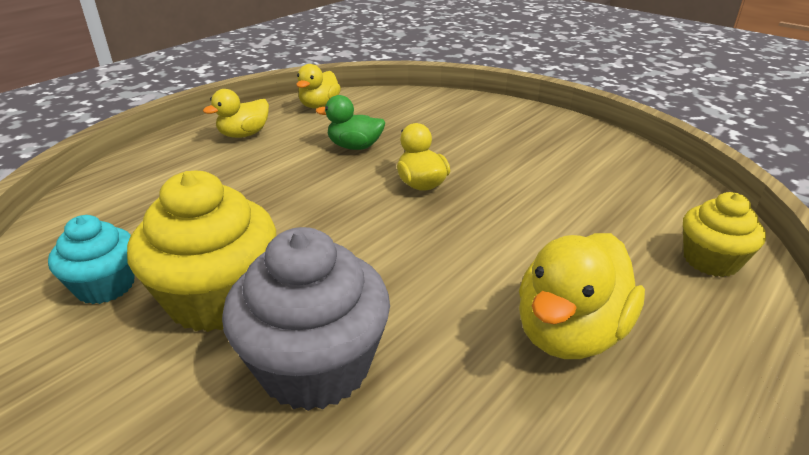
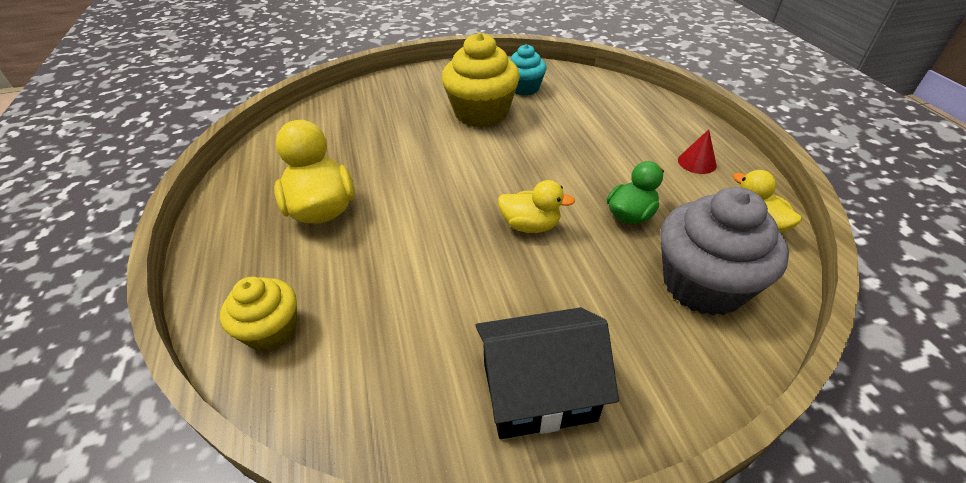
camera: 125 degrees right, 10 degrees up
yellow duck [203,89,269,138] -> red cone [678,129,717,174]
grey cupcake [222,227,390,411] -> grey cupcake moved to [661,187,789,316]
none -> black house [475,307,619,439]

